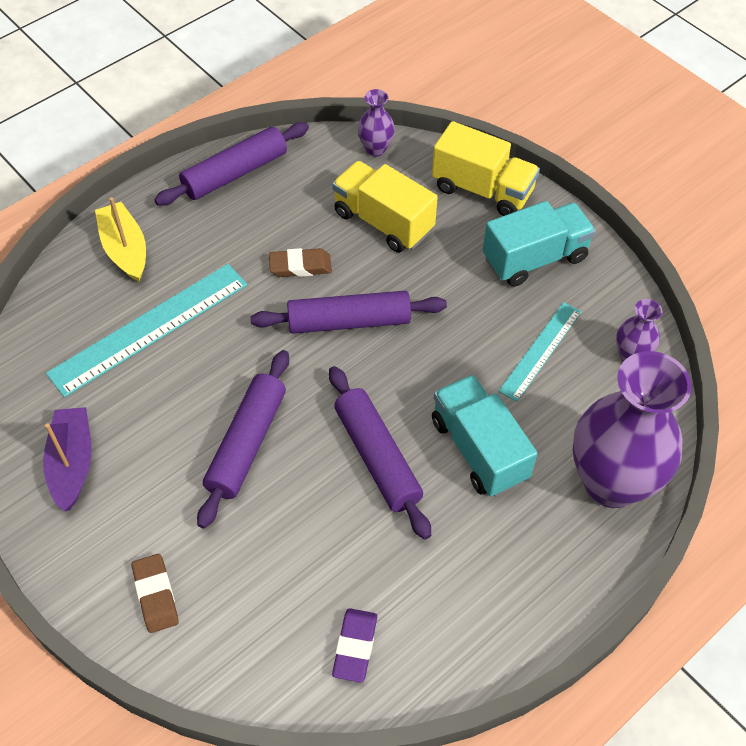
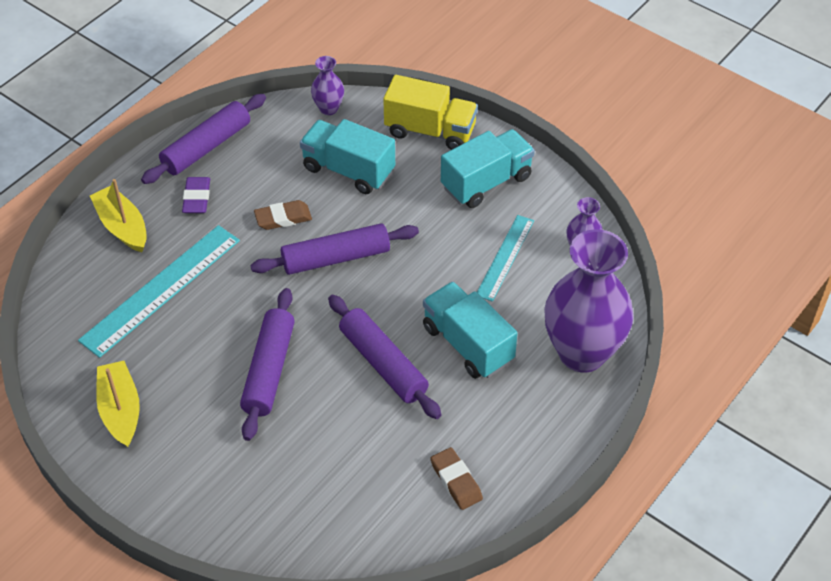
camera: 10 degrees left, 5 degrees down
purple boat [43,407,92,511] -> yellow boat [96,361,140,447]
brown eraser [132,554,179,633] -> brown eraser moved to [430,447,483,510]
yellow truck [332,161,438,253] -> turquoise truck [300,119,395,194]
purple eraser [332,608,377,683] -> purple eraser moved to [182,177,210,213]

